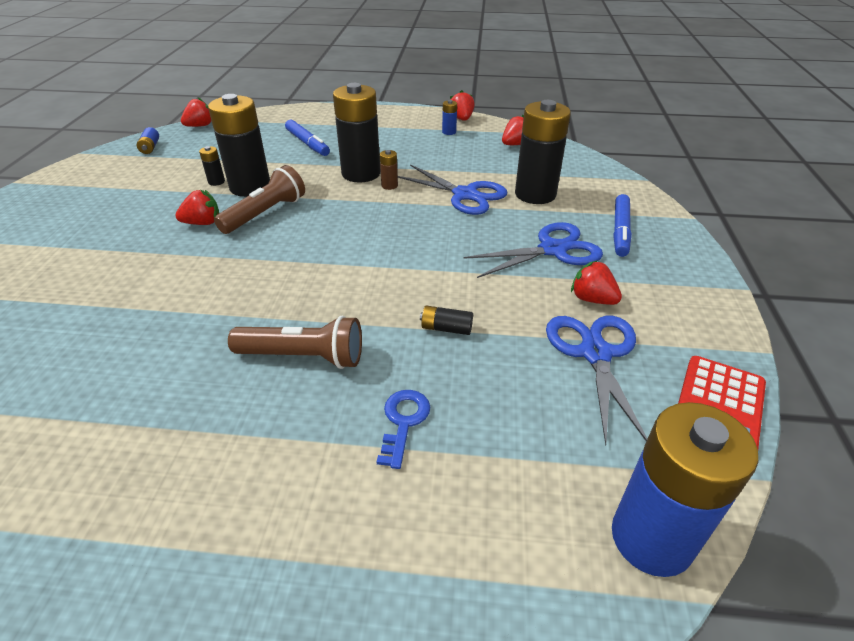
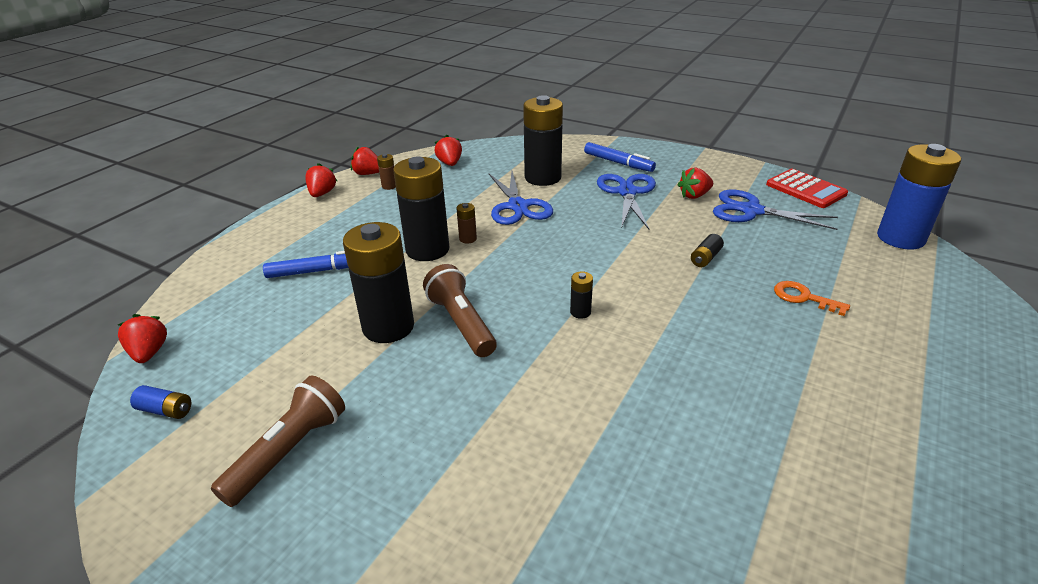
camera: 65 degrees left, 5 degrees down
red strawberry [175,190,219,225] -> red strawberry moved to [305,163,337,197]
black battery [199,146,225,186] -> black battery moved to [570,271,593,319]
brown flashlight [228,316,362,369] -> brown flashlight moved to [211,376,345,507]
blue key [377,390,430,469] -> orange key [774,281,850,316]
blue scissors [398,164,507,215] -> blue scissors turned 105 degrees clockwise [489,171,553,225]
blue battery [442,100,457,135] -> brown battery [377,154,396,190]

